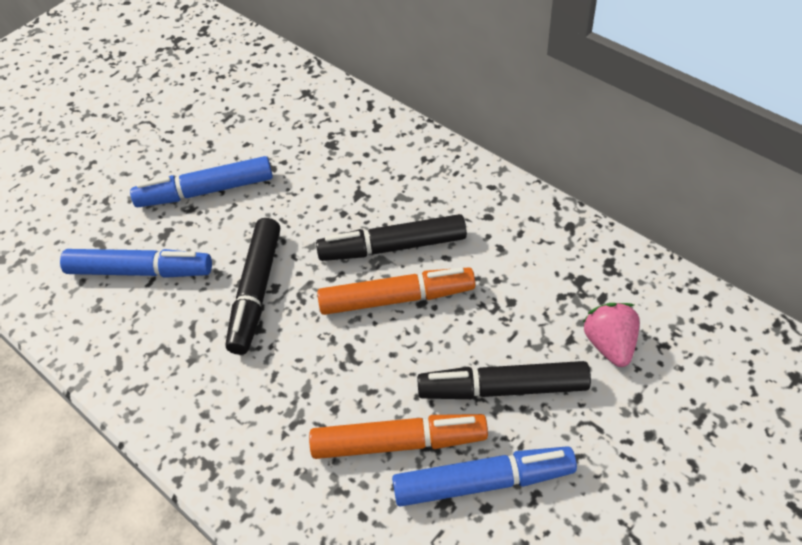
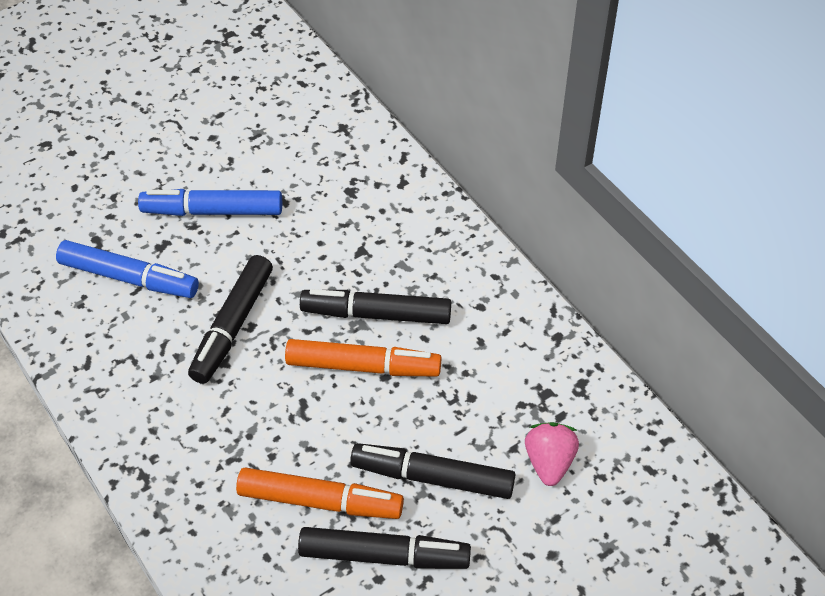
camera: 10 degrees right, 0 degrees up
blue marker [392,446,577,507] -> black marker [298,527,471,569]

